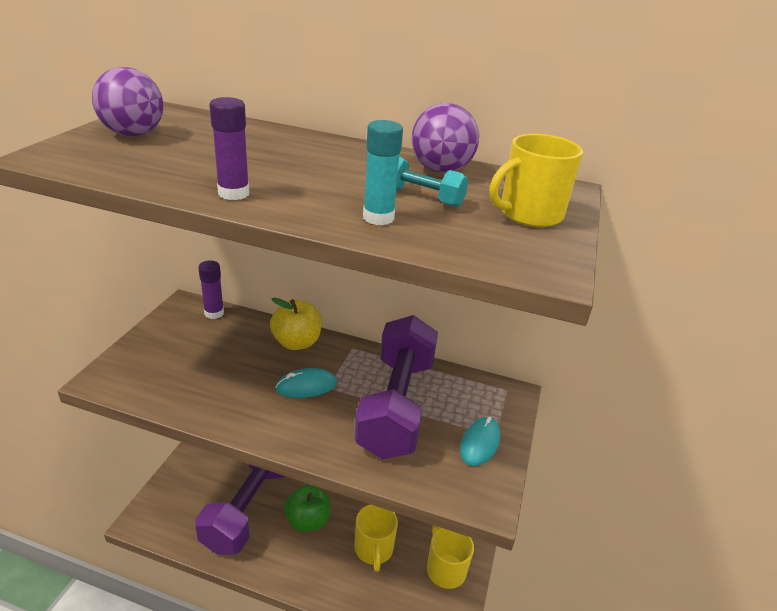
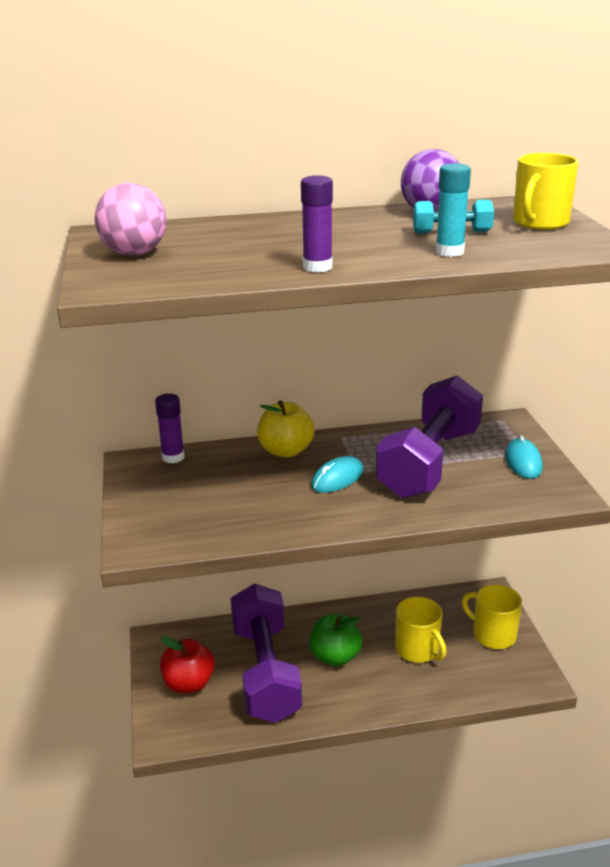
camera: 25 degrees left, 5 degrees down
purple ball [92,67,164,137] -> pink ball [94,183,167,255]
purple dumbbell [354,315,438,459] -> purple dumbbell turned 45 degrees clockwise [376,375,483,499]
none -> red apple [160,636,215,693]

